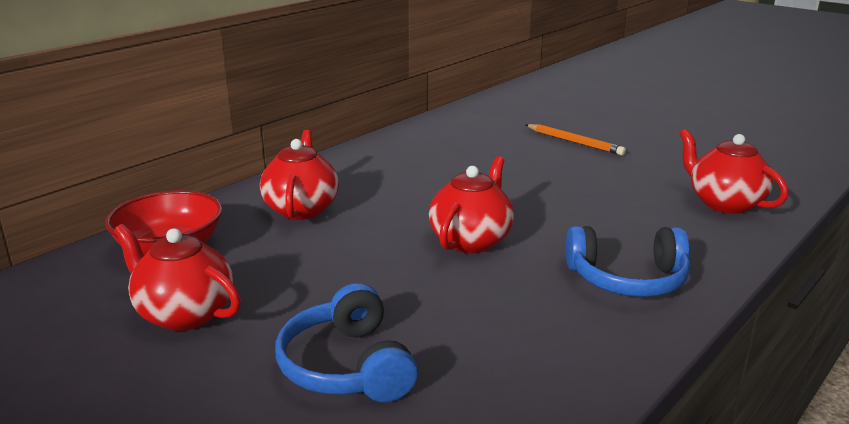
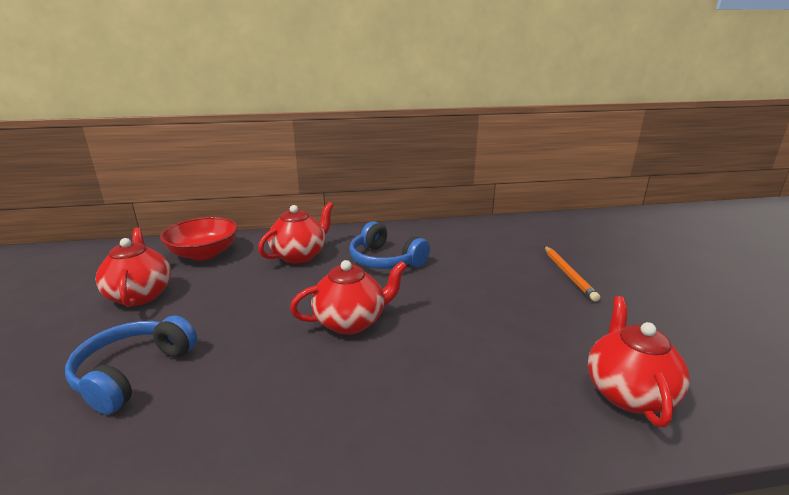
camera: 40 degrees right, 0 degrees up
blue headphones [566,226,690,297] -> blue headphones moved to [349,221,430,269]

